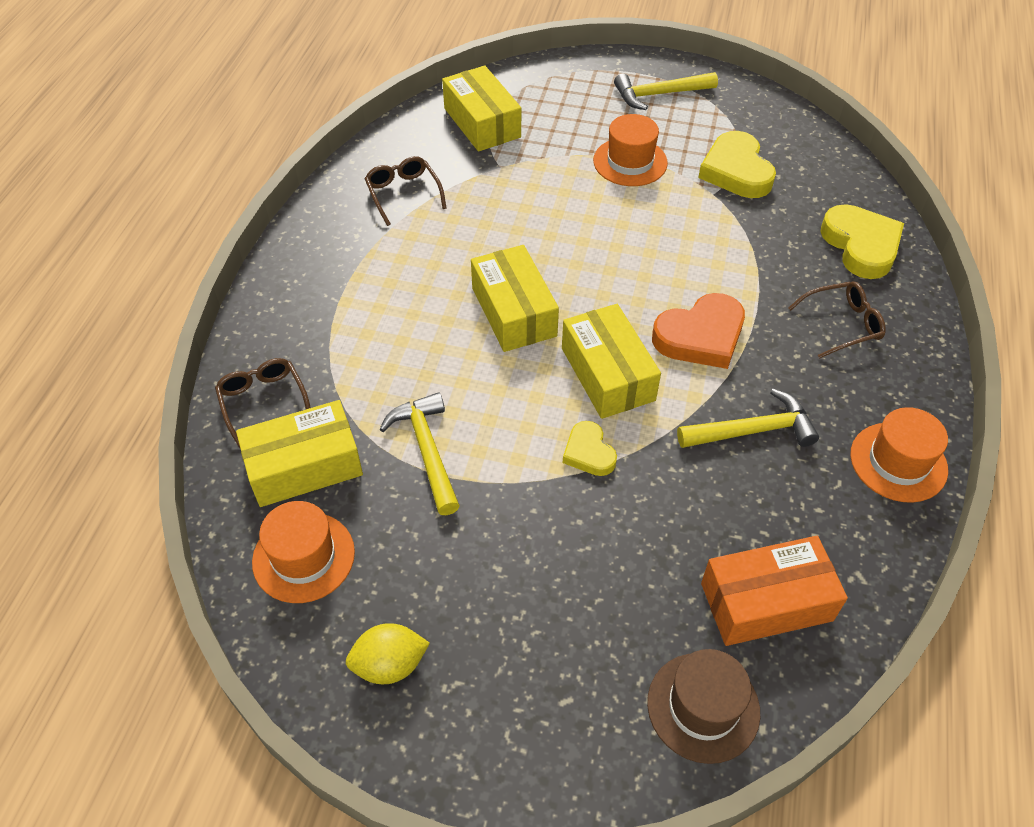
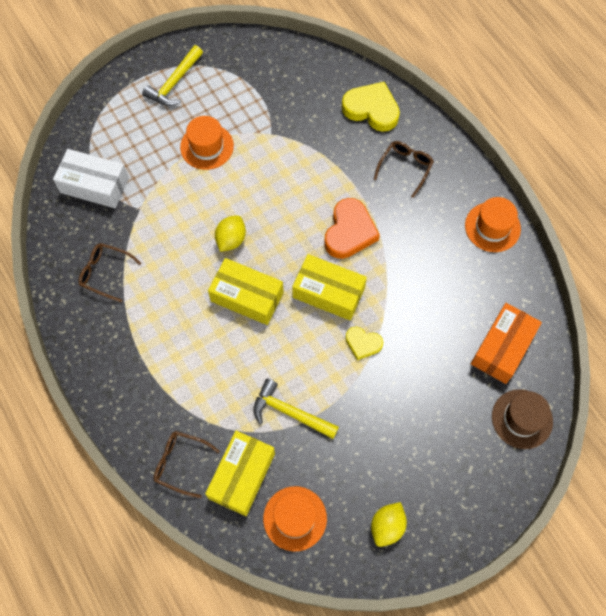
camera: 45 degrees left, 15 degrees up
yellow box [442,65,521,152] -> white box [53,149,129,208]
yellow hammer [677,389,819,448] -> none
yellow heart [698,131,776,198] -> none
none -> yellow lemon [215,215,246,252]

